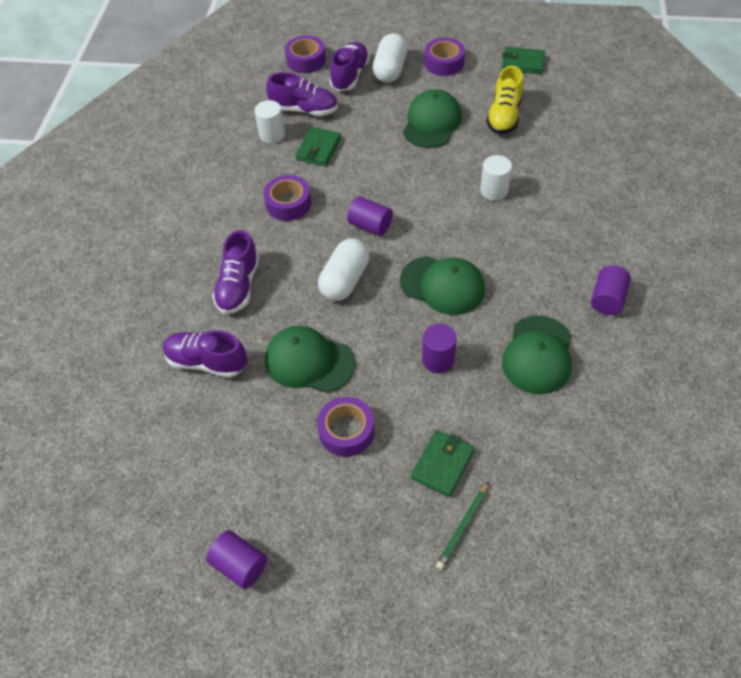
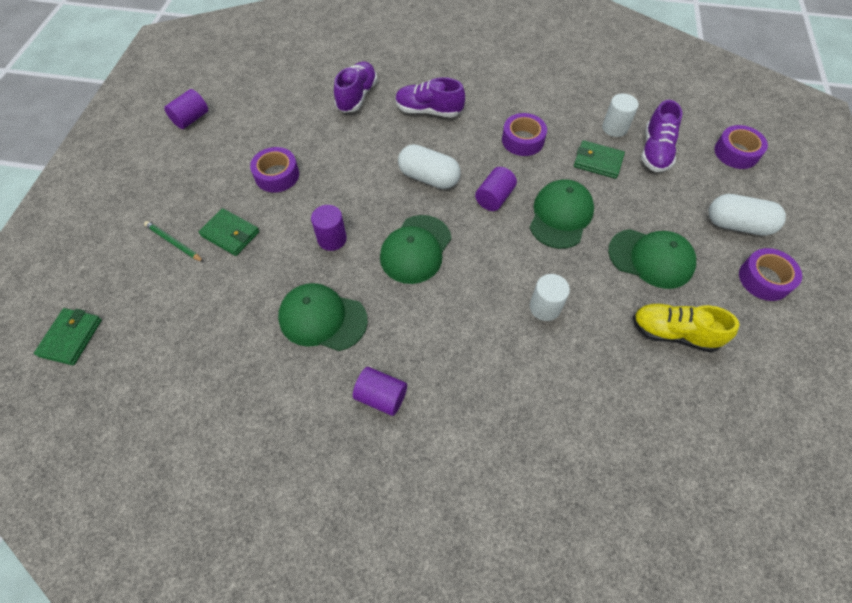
camera: 90 degrees right, 5 degrees up
green cap [265,326,355,393] -> green cap moved to [530,179,594,249]
purple shoe [330,42,370,91] -> none
green wallet [502,47,545,74] -> green wallet moved to [34,308,102,365]

